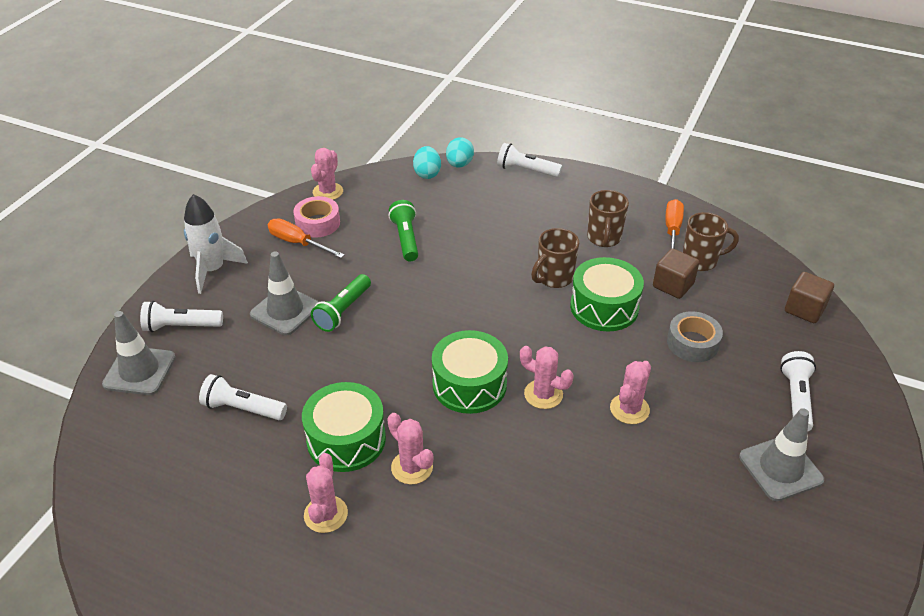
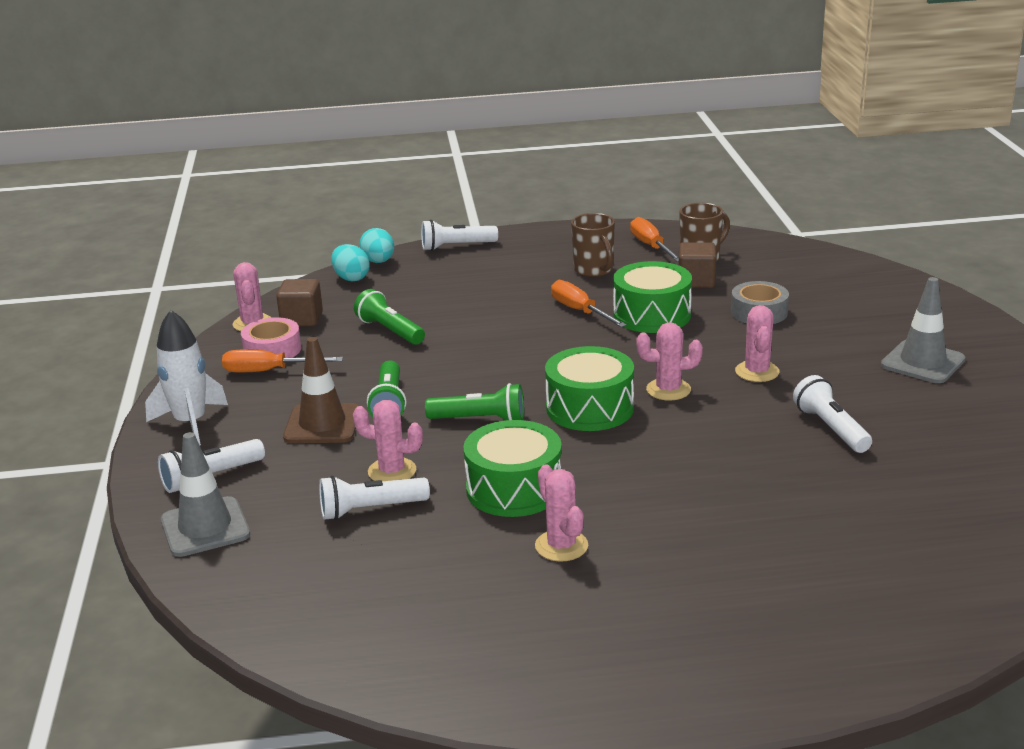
camera: 30 degrees left, 15 degrees down
grey traffic cone [250,251,318,335] -> brown traffic cone [283,337,359,443]
pink cactus [387,413,433,485] -> pink cactus moved to [353,400,423,481]
brown mug [531,228,579,288] -> orange screwdriver [551,280,627,327]
white flashlight [780,351,816,431] -> white flashlight moved to [793,375,872,453]
brown cube [785,272,834,323] -> brown cube moved to [276,279,323,327]
none -> green flashlight [425,383,524,420]

